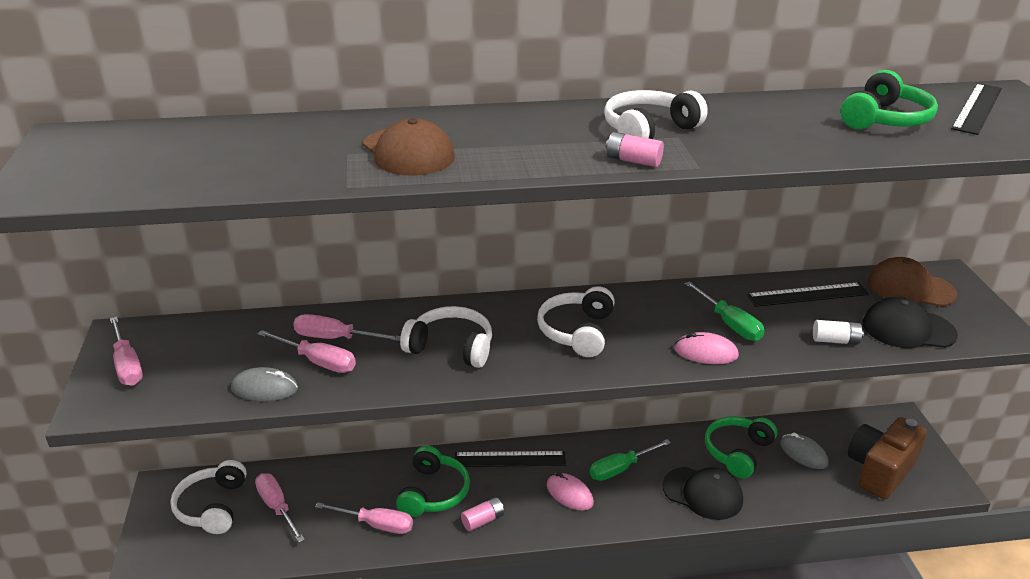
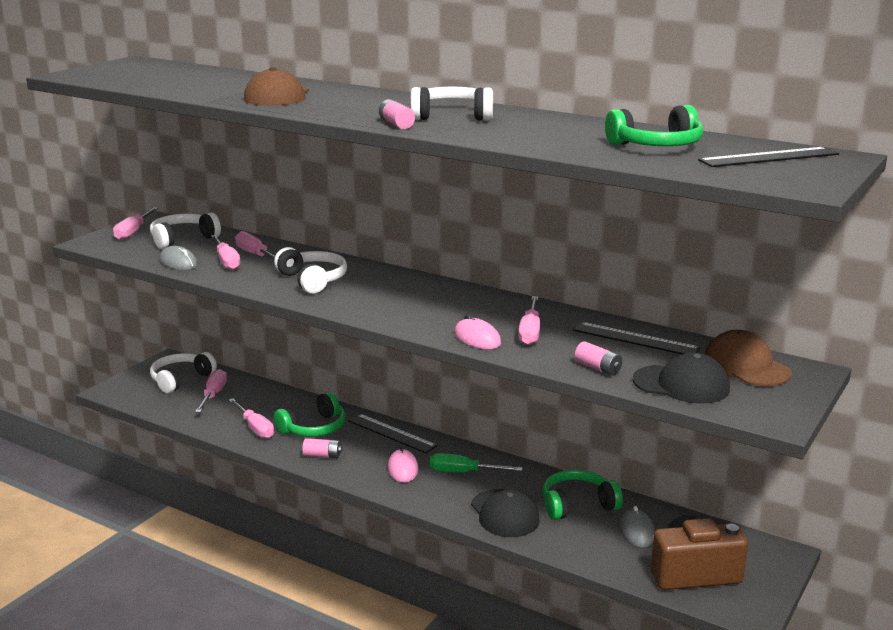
camera: 40 degrees right, 10 degrees down
white headphones [537,286,615,357] -> white headphones moved to [150,213,221,249]
green screwdriver [685,281,765,341] -> pink screwdriver [518,296,540,345]
white battery [813,320,864,345] -> pink battery [575,341,622,376]
black cap [863,297,958,348] -> black cap turned 150 degrees clockwise [633,353,730,404]

